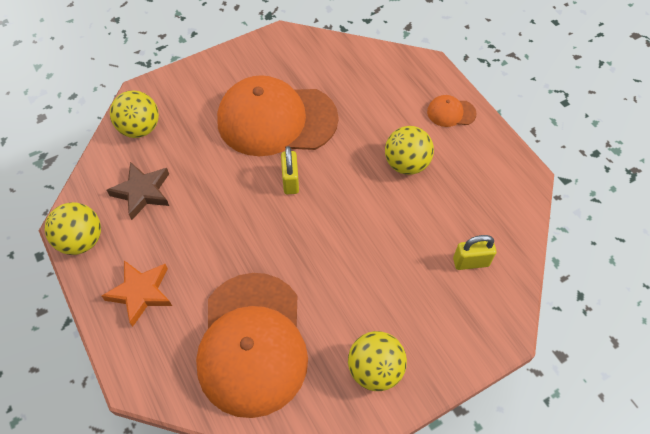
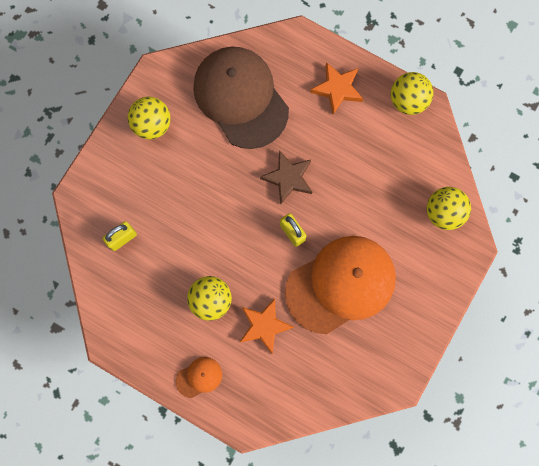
camera: 150 degrees right, 20 degrees up
brown star [107,162,169,220] -> brown star moved to [260,150,312,205]
orange cap [196,273,308,418] -> brown cap [193,46,289,149]
none -> orange star [240,298,294,354]

